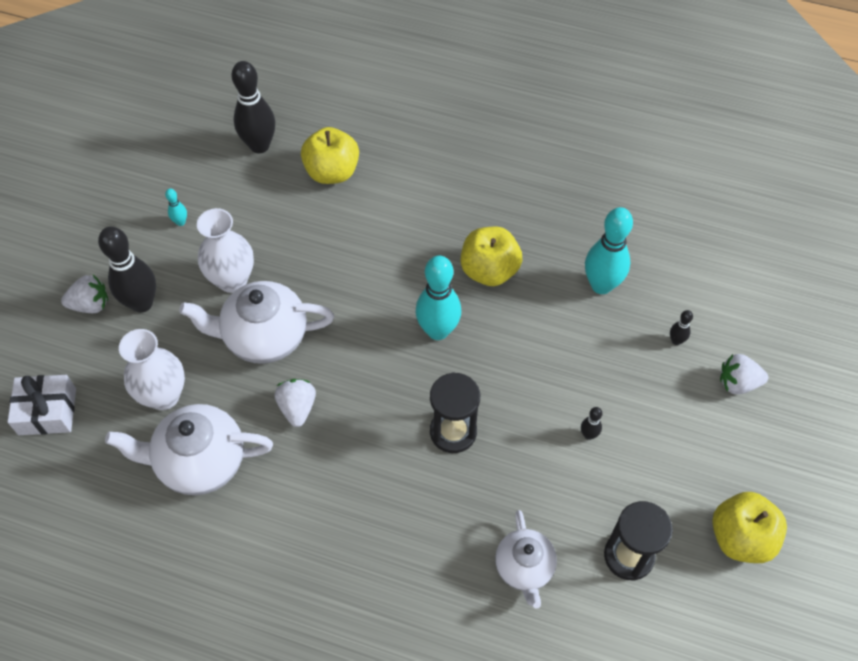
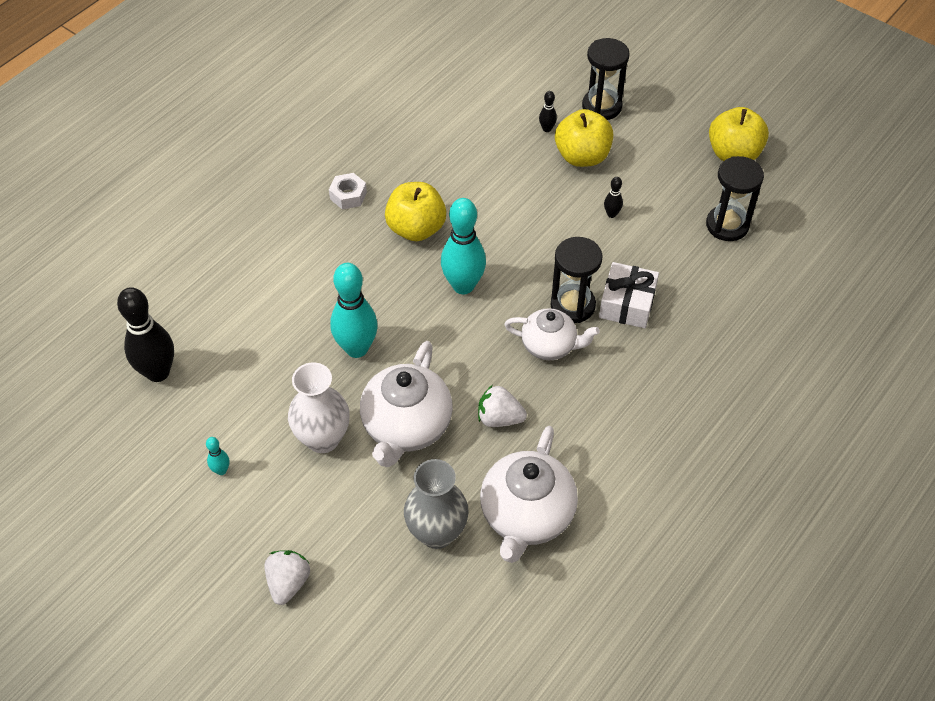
camera: 70 degrees left, 5 degrees down
white gift [7,375,76,435] -> white gift moved to [599,262,659,328]
black bowling pin [98,226,156,313] -> none
white vase [119,329,185,410] -> grey vase [404,459,469,549]
yellow apple [301,127,359,184] -> yellow apple moved to [555,109,613,167]
white teapot [495,510,557,608] -> white teapot moved to [504,308,600,360]
turquoise bowling pin [585,207,633,294] -> turquoise bowling pin moved to [330,263,378,358]
white strawberry [720,354,768,394] -> black hourglass [582,38,630,120]
none -> white nut [329,173,367,210]

